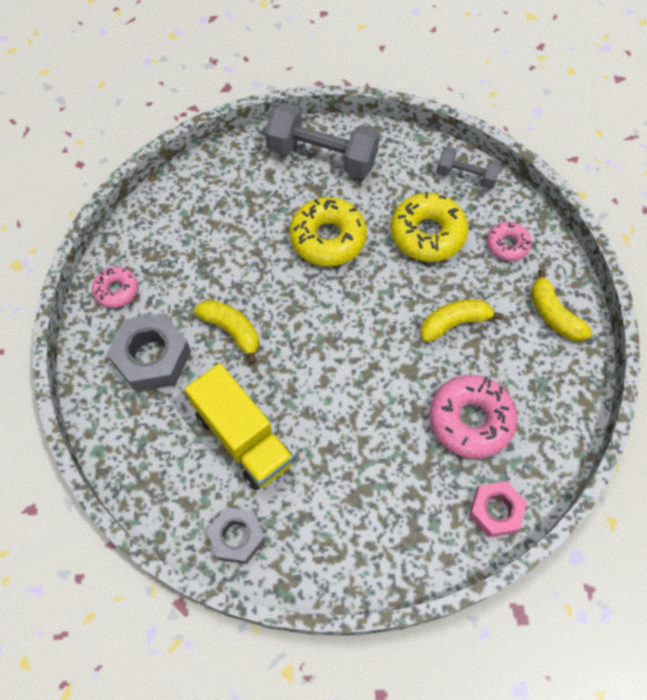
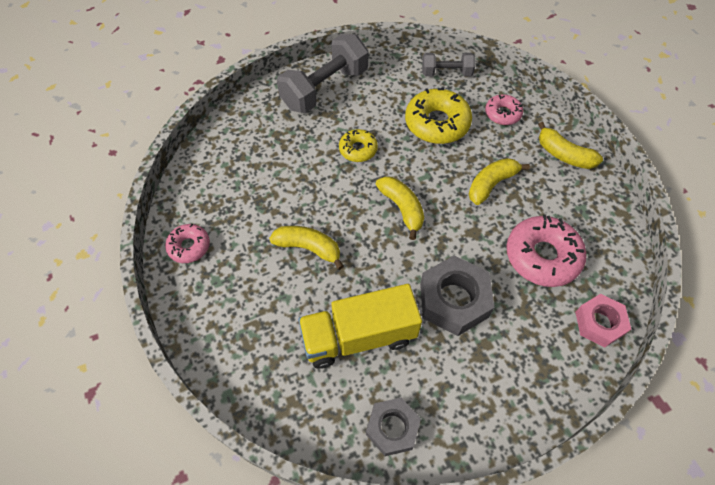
camera: 20 degrees left, 5 degrees down
grey nut [106,313,191,392] -> grey nut moved to [420,255,495,336]
yellow truck [185,363,294,490] -> yellow truck turned 135 degrees clockwise [298,284,422,369]
grey dumbbell [265,102,380,178] -> grey dumbbell turned 45 degrees counterclockwise [277,34,369,113]
yellow donut [289,197,367,266] -> yellow donut [339,129,378,162], size x0.57
none -> yellow banana [376,176,424,240]

